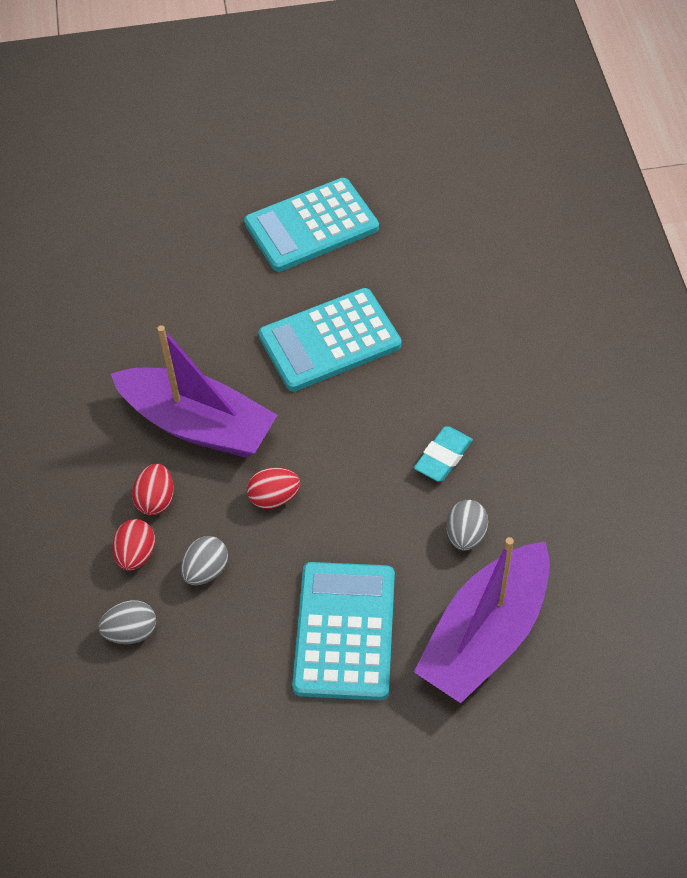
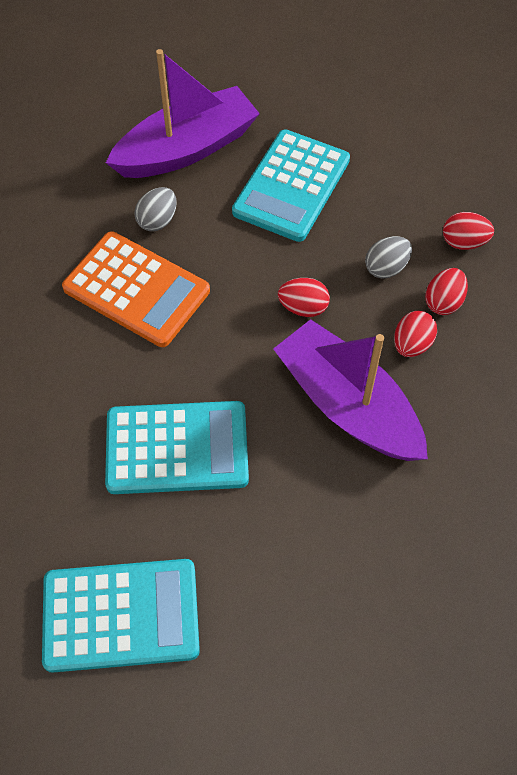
camera: 160 degrees left, 5 degrees up
grey egg [99,600,156,644] -> red egg [443,212,494,250]
turquoise eraser [414,426,473,482] -> orange calculator [62,231,210,347]

